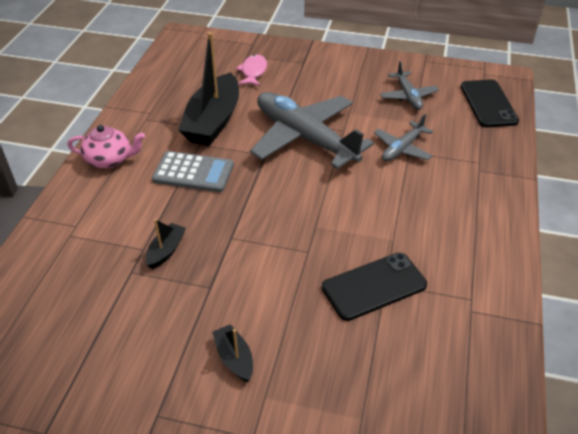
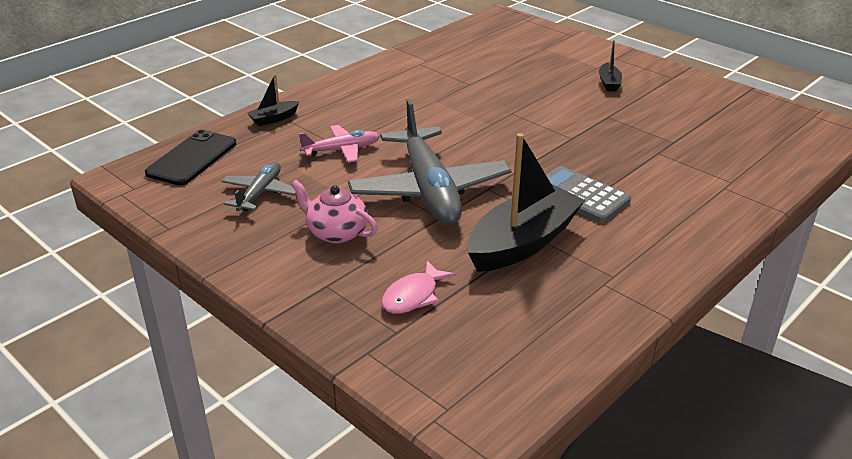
camera: 150 degrees left, 10 degrees down
pink teapot [67,125,145,169] -> pink teapot moved to [291,180,377,243]
black boat [145,219,186,269] -> black boat moved to [247,74,299,126]
black phone [322,253,427,321] -> none
grey plane [374,114,433,161] -> pink plane [299,125,380,163]

